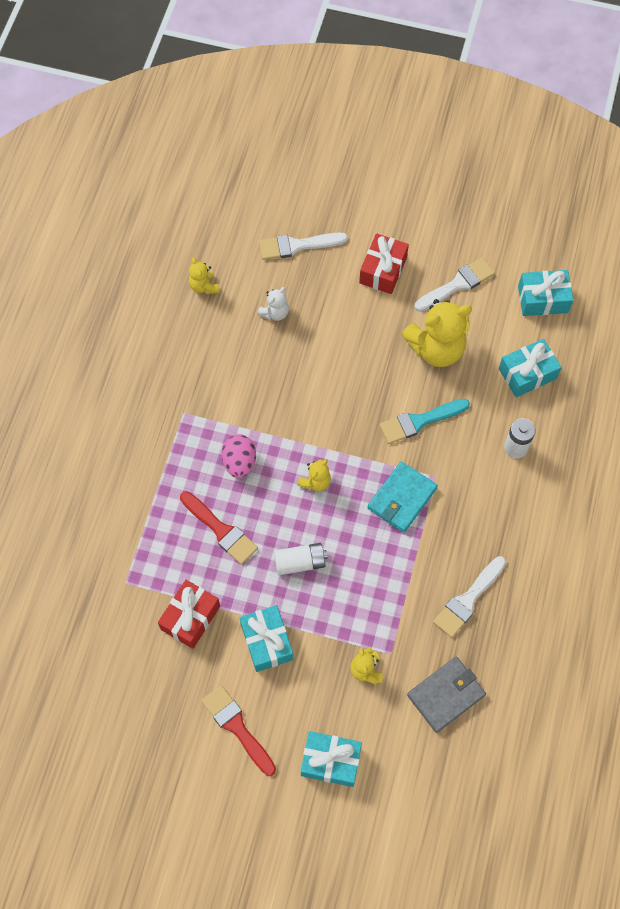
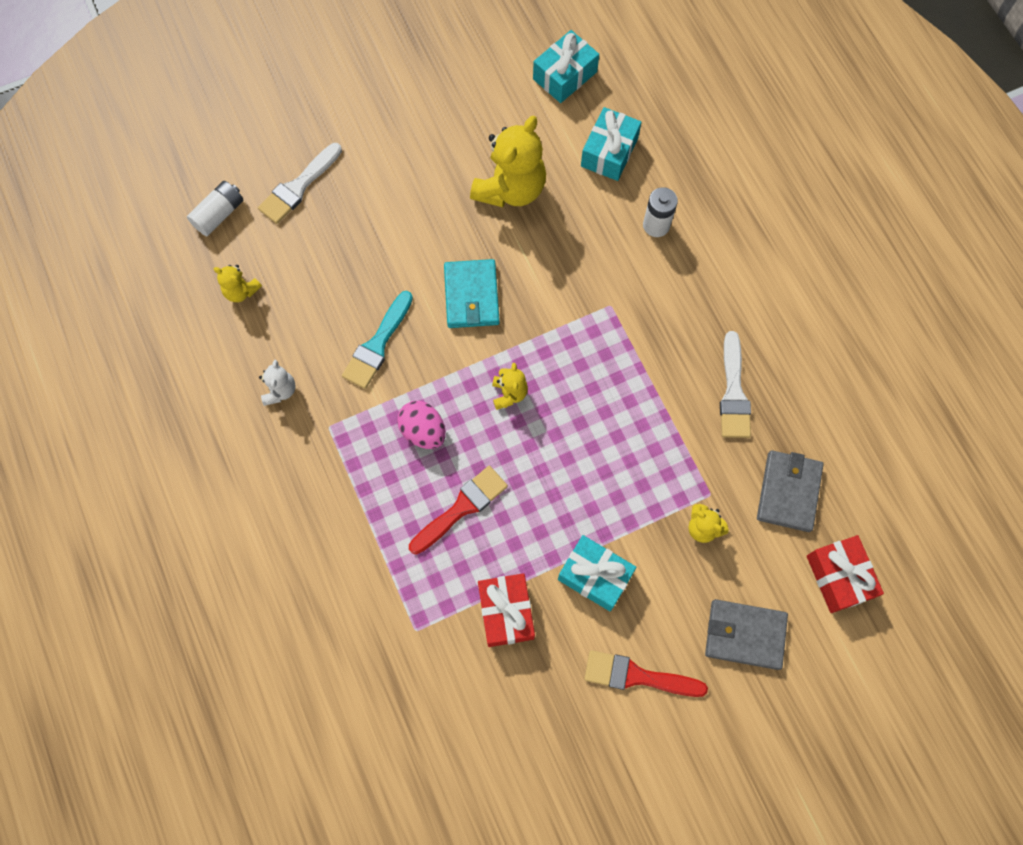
camera: 40 degrees left, 5 degrees up
red brush [180,491,258,565] -> red brush turned 45 degrees counterclockwise [409,466,508,555]
white teddy bear [257,287,289,321] -> white teddy bear moved to [259,360,296,406]
white battery [274,543,328,575] -> white battery moved to [187,181,243,236]
turquoise gift [301,731,362,787] -> grey wallet [705,599,788,670]
red gift [359,233,409,294] -> red gift moved to [807,535,884,613]
turquoise wallet [367,461,438,533] -> turquoise wallet moved to [444,259,500,328]
turquoise brush [380,399,470,444] -> turquoise brush moved to [342,291,413,389]
white brush [414,258,495,312] -> none

